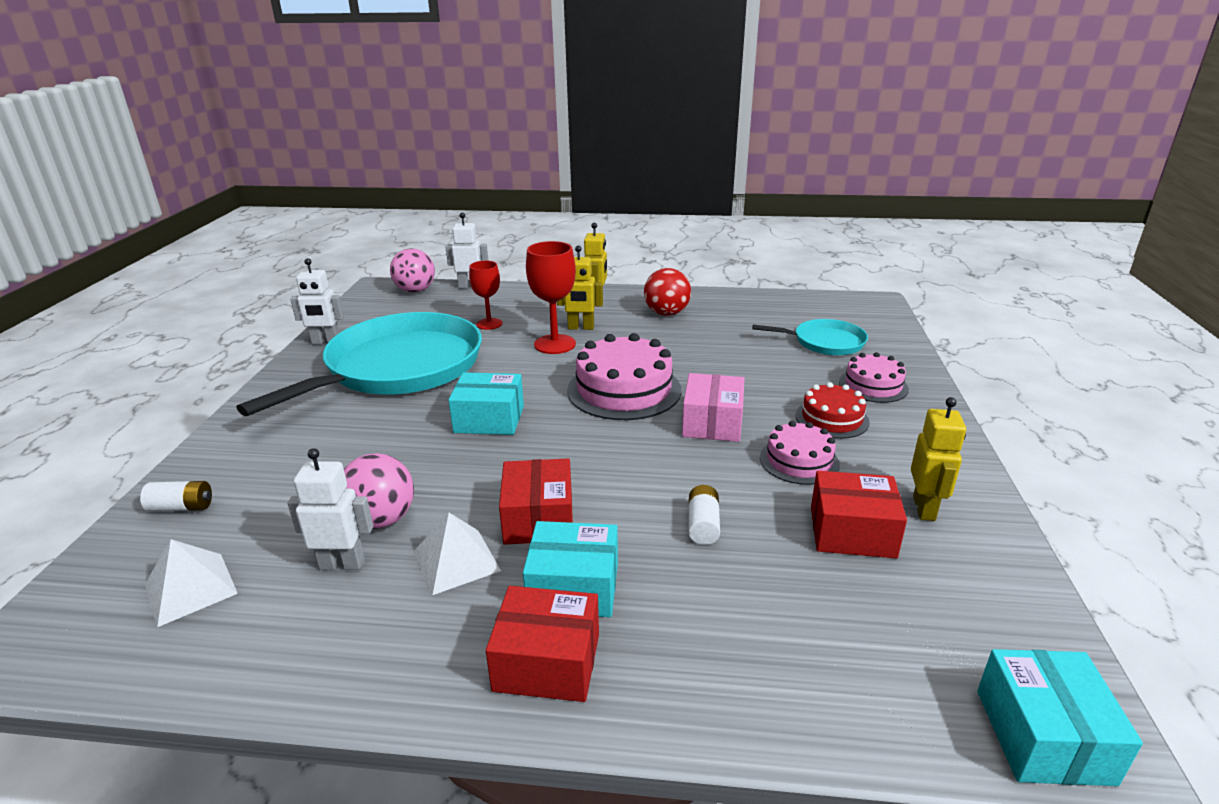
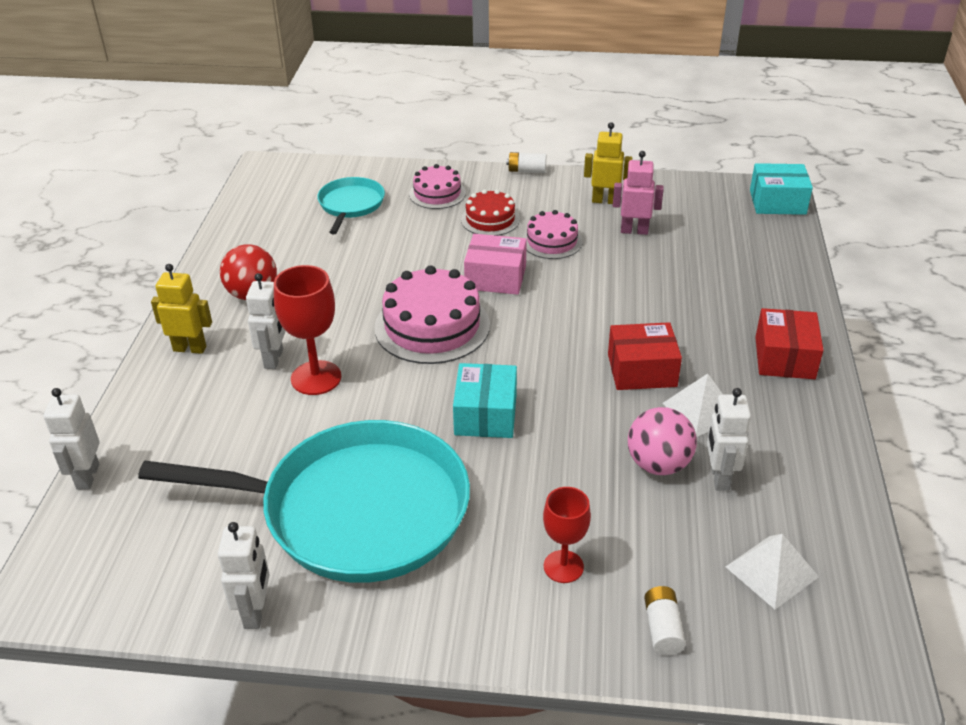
camera: 90 degrees left, 10 degrees up
turquoise pan [236,312,482,416] -> turquoise pan turned 150 degrees clockwise [138,420,470,583]
pink ball [390,248,435,293] -> none
red goblet [469,261,503,330] -> red goblet moved to [543,487,591,583]
turquoise box [523,521,618,617] -> none
yellow robot [557,246,603,330] -> white robot [246,273,286,369]
white battery [688,485,720,545] -> white battery moved to [506,152,546,173]
red box [811,471,907,558] -> pink robot [613,151,664,235]

